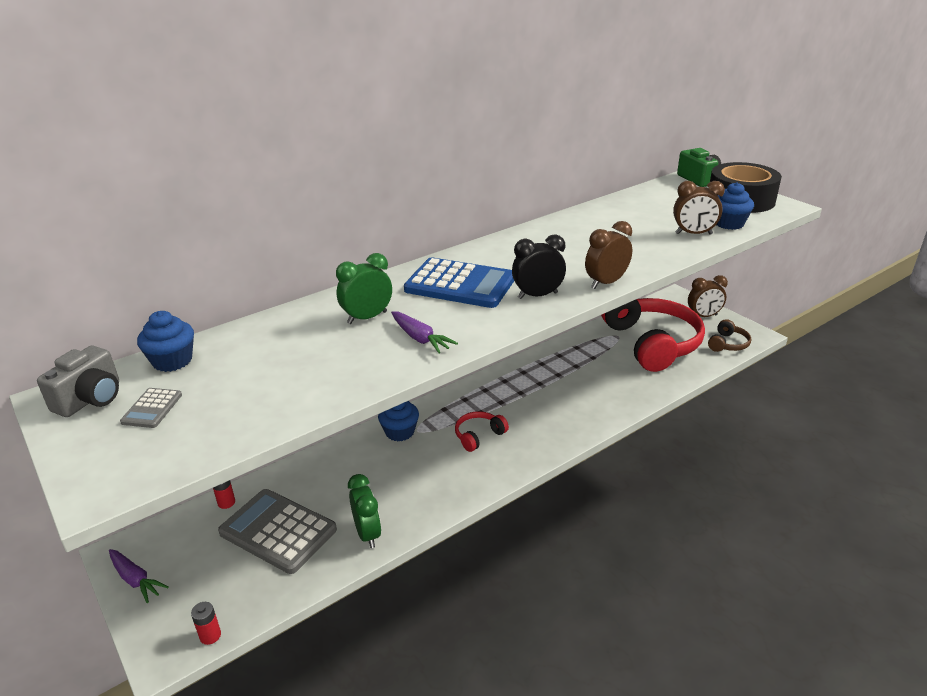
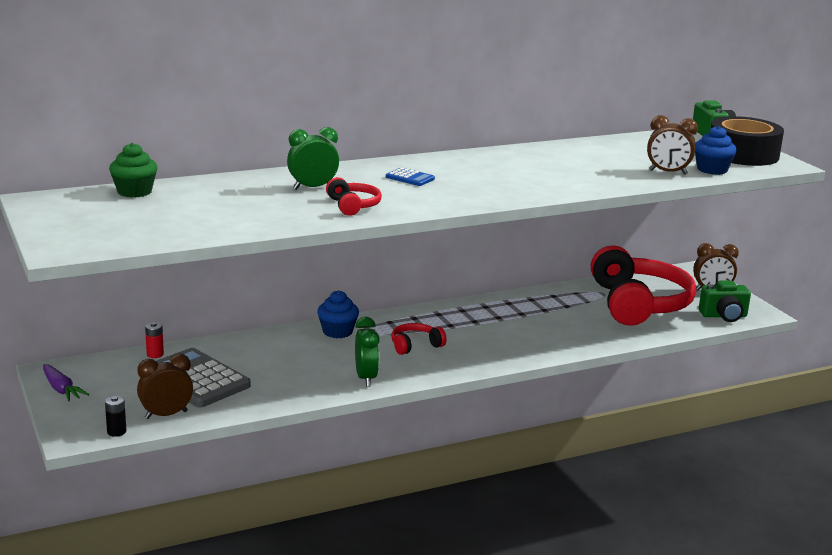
camera: 10 degrees right, 10 degrees down
grey camera [37,346,119,417] -> none
grey calculator [120,388,182,428] -> none
blue cupcake [137,311,194,372] -> green cupcake [109,143,158,198]
red battery [191,602,221,645] -> black battery [105,396,126,437]
green clock [348,474,381,548] -> green clock moved to [355,317,380,387]
purple carrot [391,311,458,353] -> red headphones [326,177,382,216]
blue calculator [404,257,514,308] -> blue calculator [386,167,435,186], size x0.45
black clock [512,235,566,299] -> none
brown clock [585,221,632,289] -> brown clock moved to [137,354,193,419]
brown headphones [708,319,751,352] -> green camera [699,281,751,322]

